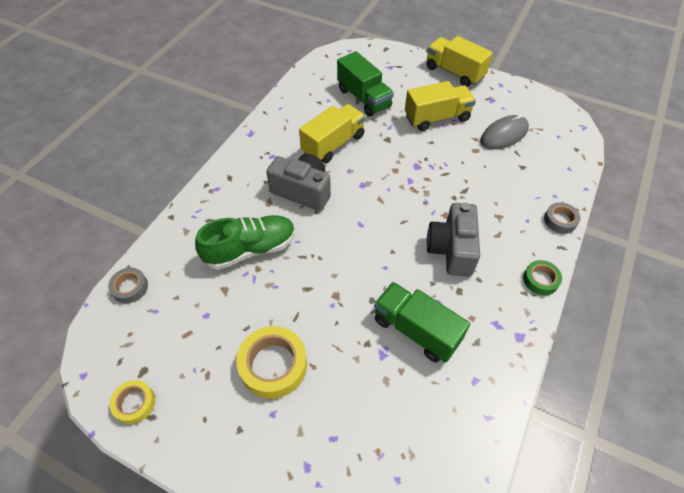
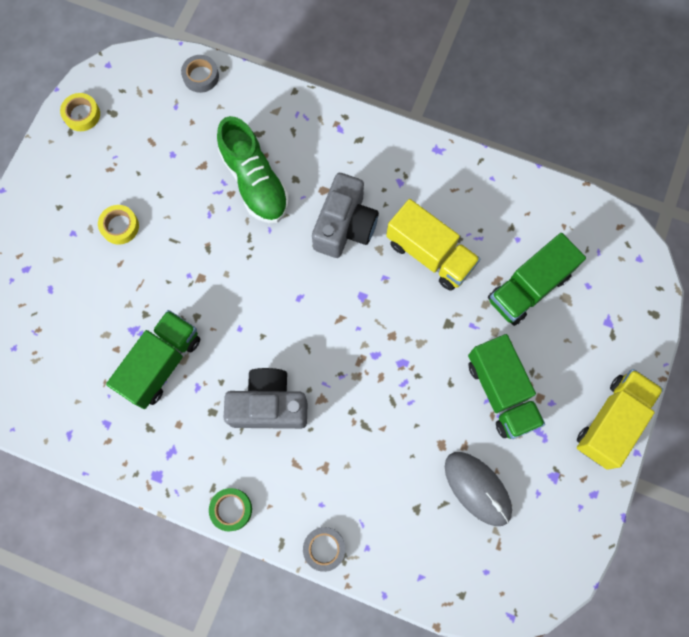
camera: 85 degrees right, 20 degrees up
yellow tape [236,326,307,399] -> yellow tape [98,205,139,245], size x0.57
yellow truck [405,81,476,131] -> green truck [468,334,545,439]

